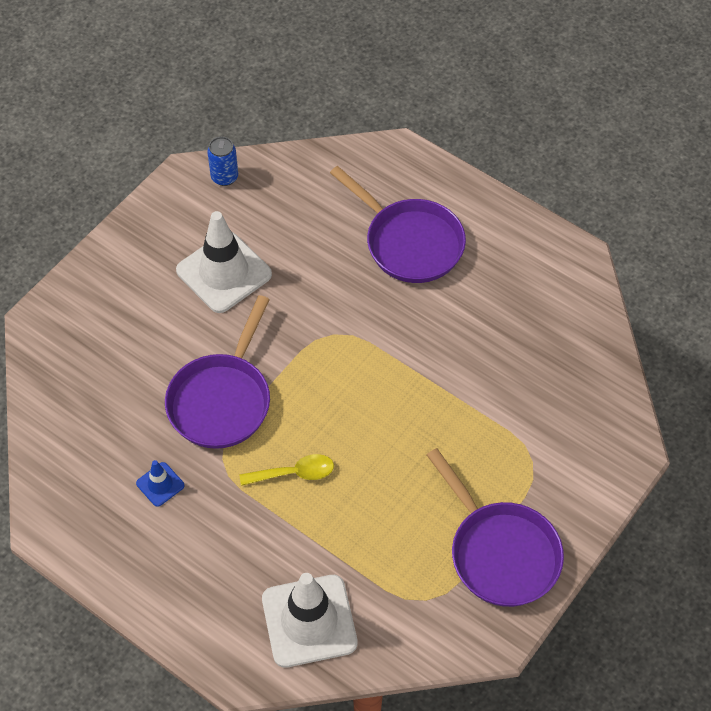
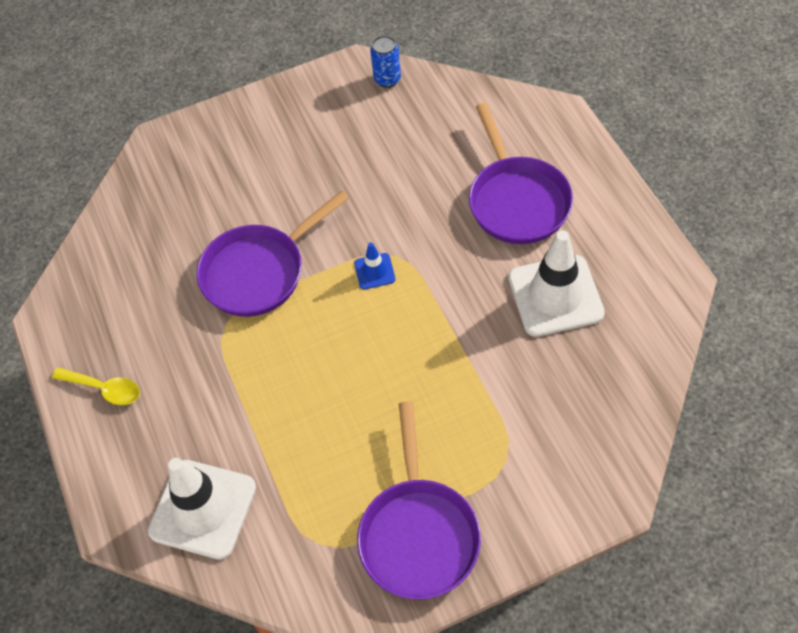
camera: 35 degrees right, 0 degrees up
blue traffic cone [136,460,184,507] -> blue traffic cone moved to [354,243,395,289]
white traffic cone [176,211,272,313] -> white traffic cone moved to [508,230,605,337]
yellow spoon [240,454,334,486] -> yellow spoon moved to [52,367,140,405]

